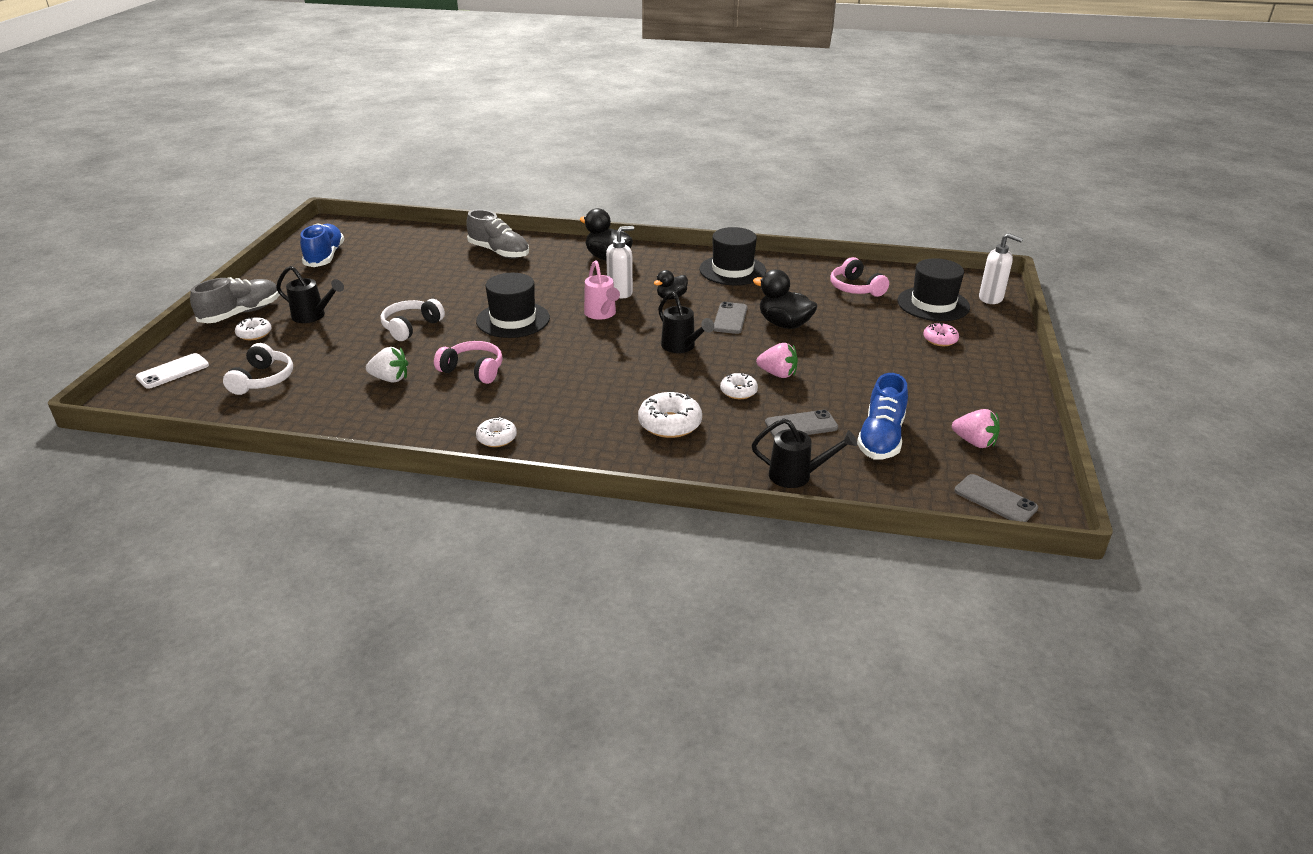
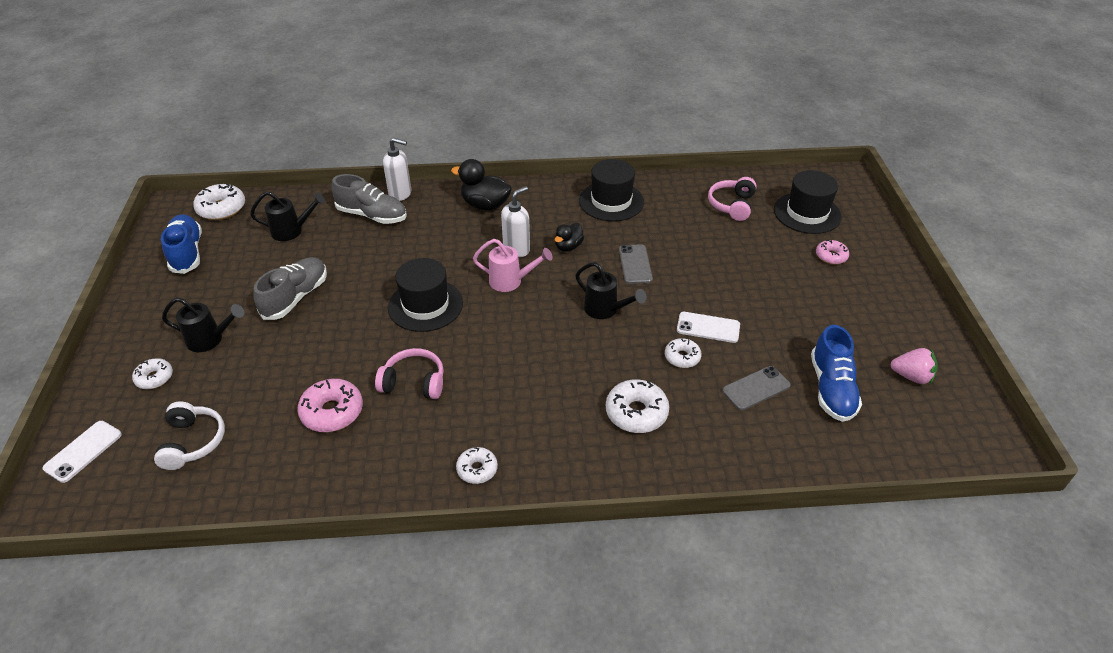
camera: 15 degrees left, 10 degrees up
grey shoe [190,277,280,323] -> grey shoe moved to [253,257,327,320]
white strawberry [366,347,408,383] -> pink donut [297,379,363,432]
white headphones [380,299,445,341] -> none
pink watering can [584,260,620,320] -> pink watering can turned 45 degrees counterclockwise [473,239,553,292]
black watering can [752,418,857,488] -> black watering can moved to [250,191,325,241]
black duck [753,269,818,329] -> none
pink strawberry [756,343,798,378] -> white phone [677,312,740,343]
pink headphones [830,257,889,297] -> pink headphones turned 60 degrees clockwise [708,177,757,221]
grey phone [954,474,1038,522] -> none
white soap dispenser [979,233,1023,304] -> white soap dispenser moved to [383,138,411,201]
none -> white donut [193,184,245,220]

